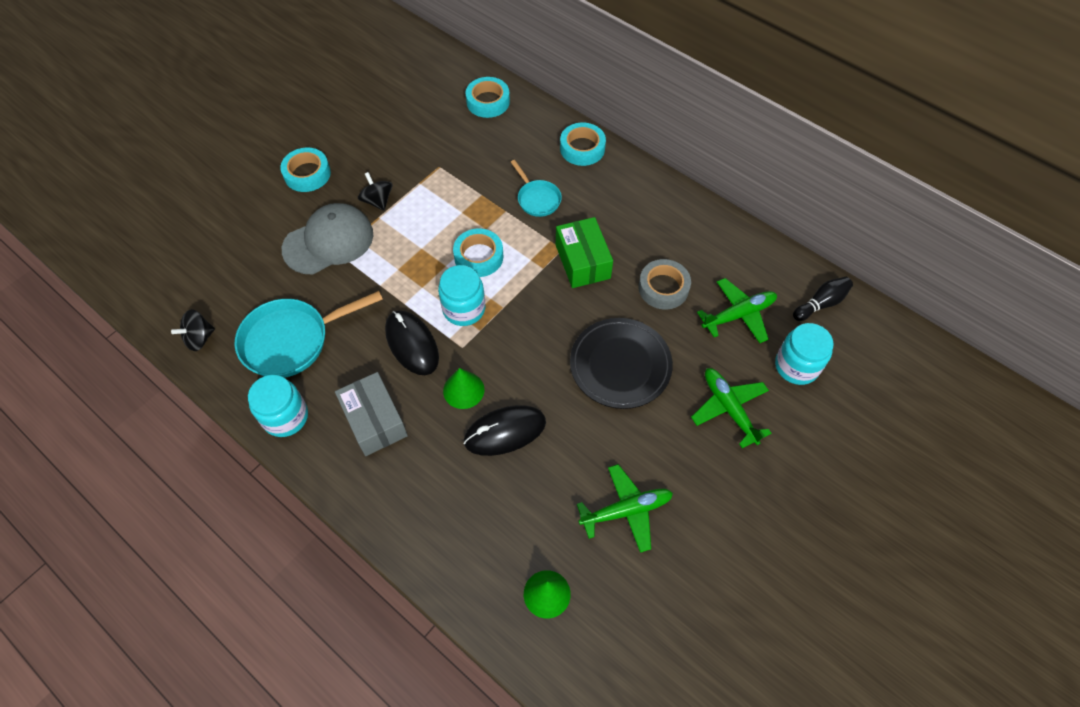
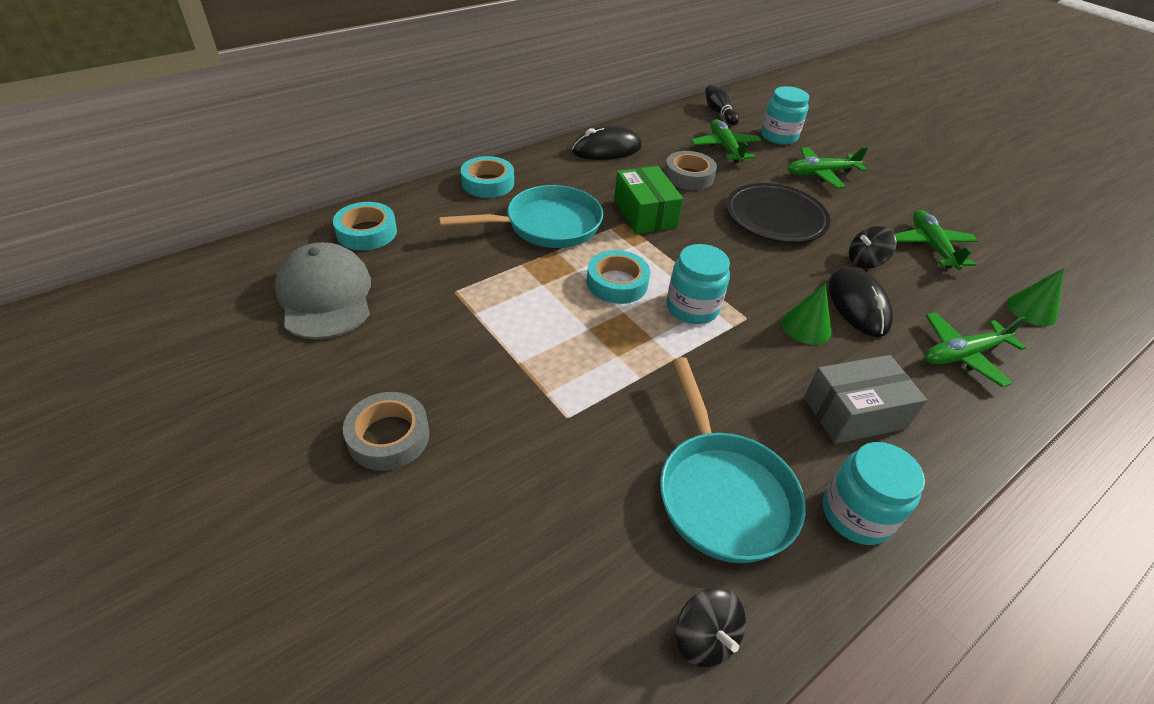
camera: 80 degrees left, 15 degrees down
turquoise tape [280,148,331,192] -> grey tape [343,392,429,471]
grey cap [282,203,373,274] -> grey cap moved to [274,242,371,340]
black spinning top [358,172,393,211] -> black spinning top moved to [849,226,897,269]
black mouse [385,311,439,375] -> black mouse moved to [572,126,642,160]
turquoise pan [511,160,562,217] -> turquoise pan [439,185,603,248], size x1.81
green box [556,217,613,288] -> green box turned 75 degrees clockwise [614,166,683,234]
none -> green plane [925,312,1026,387]

